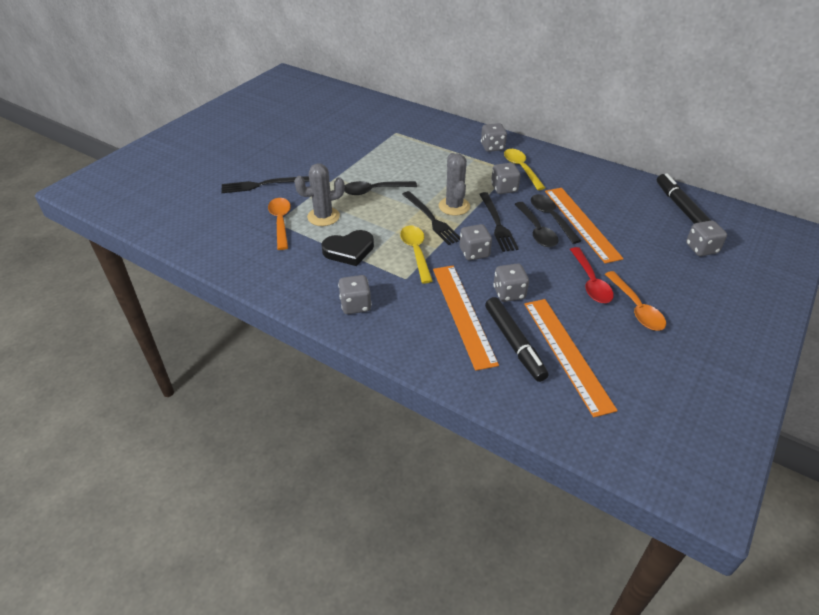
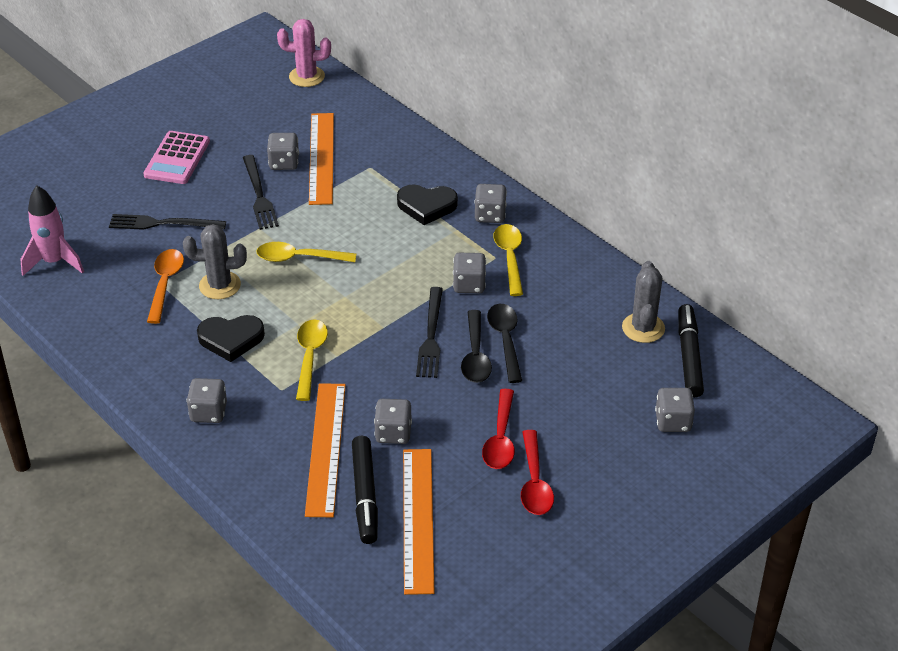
camera: 15 degrees right, 0 degrees up
black spoon [344,181,417,195] -> yellow spoon [257,242,356,262]
black fork [402,191,460,245] -> black fork moved to [243,155,279,230]
grey cactus [439,153,470,216] -> grey cactus moved to [622,261,665,343]
grey dice [460,224,492,260] -> grey dice moved to [267,133,299,170]
orange ruler [545,188,624,263] -> orange ruler moved to [309,113,334,205]
orange spoon [605,271,666,331] -> red spoon [521,430,554,515]
none -> pink rocket [20,185,84,276]
none -> pink calculator [144,131,210,184]
none -> pink cactus [277,19,331,87]
none -> black heart [397,184,458,225]

